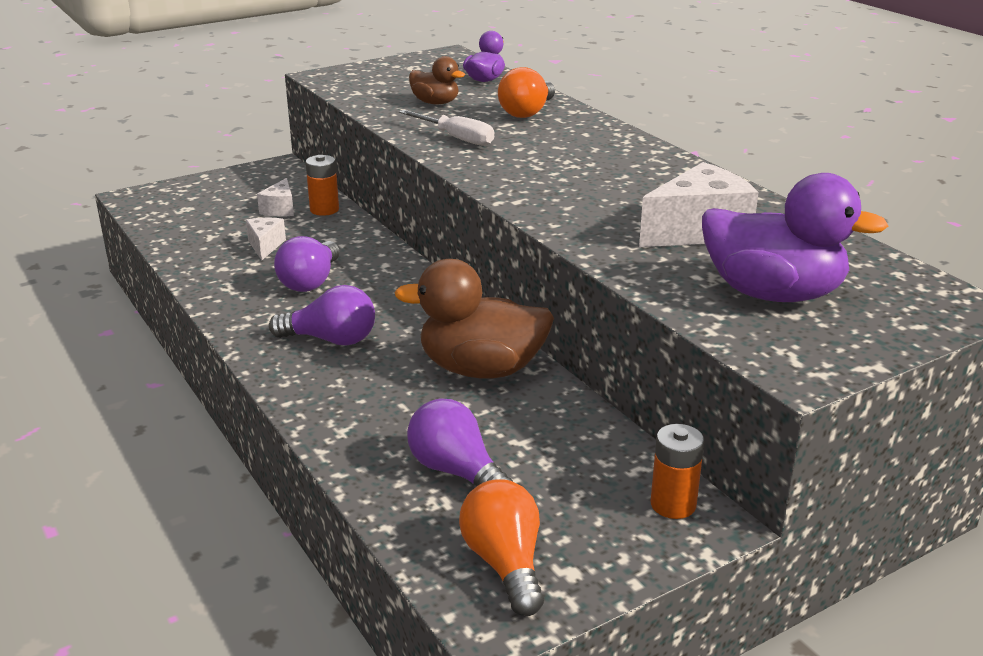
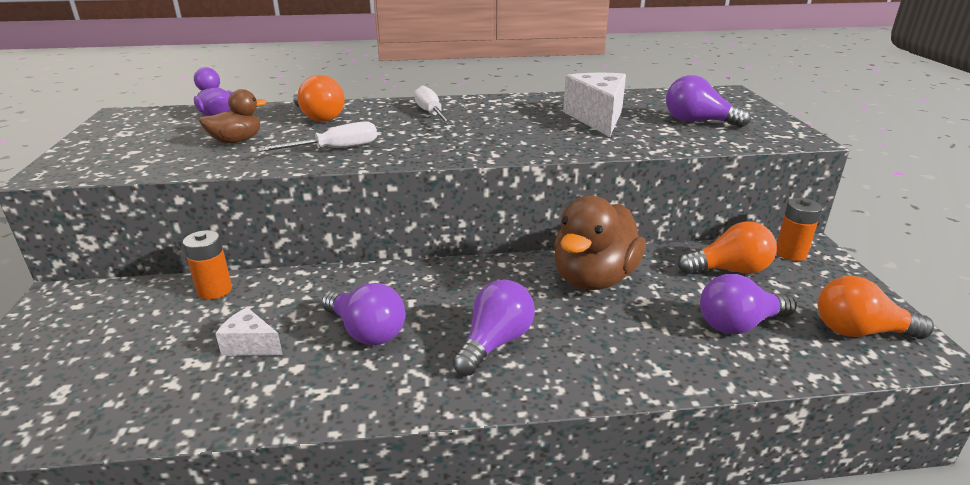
camera: 65 degrees left, 0 degrees up
white cheese [257,178,294,216] -> none
purple duck [702,173,888,302] -> purple light bulb [666,75,751,127]
none -> white screwdriver [414,85,453,125]
none -> orange light bulb [678,221,777,274]

